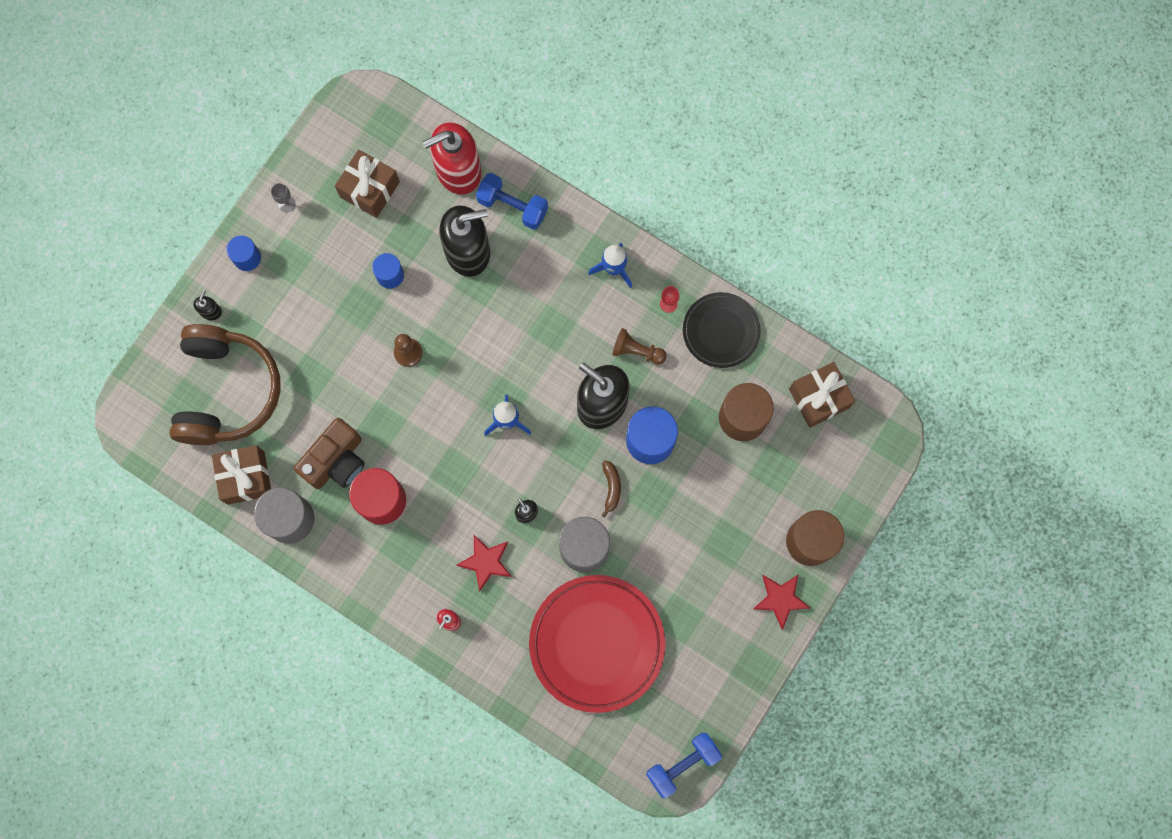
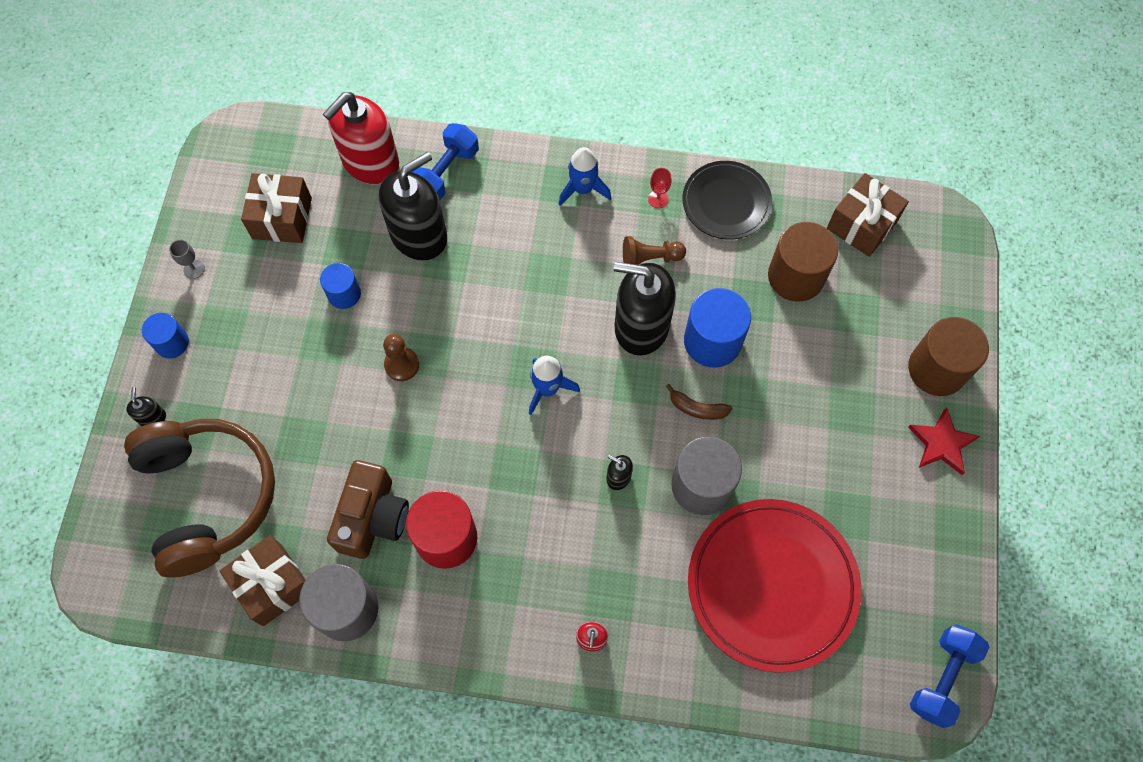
camera: 25 degrees left, 10 degrees down
red star [456,535,512,591] -> none
blue dumbbell [476,173,548,230] -> blue dumbbell turned 60 degrees counterclockwise [413,123,479,200]
brown banana [602,460,621,518] -> brown banana turned 135 degrees clockwise [666,384,733,420]

